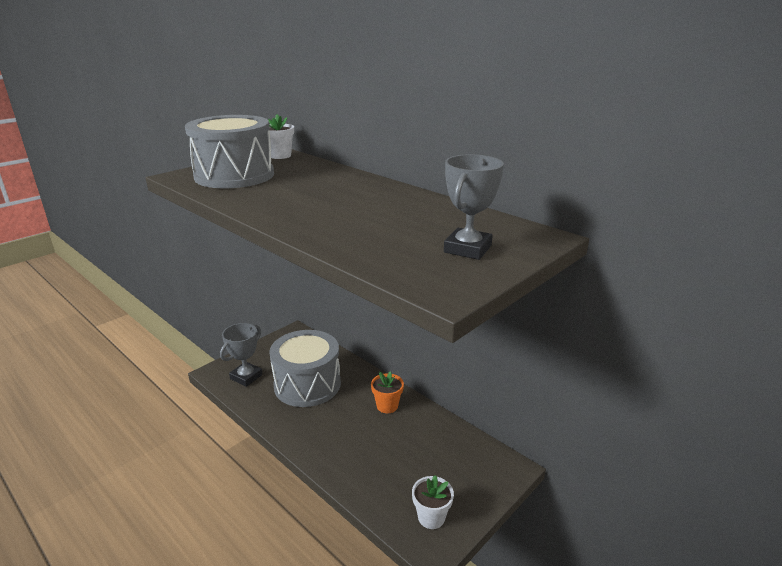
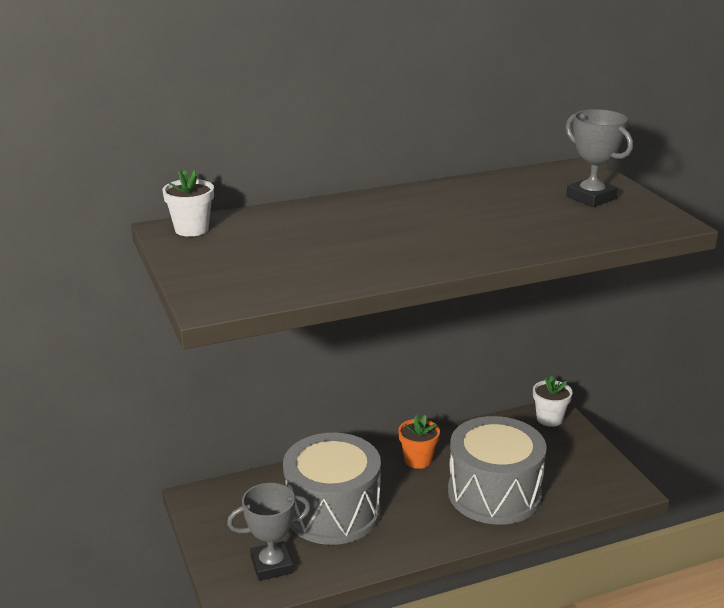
camera: 65 degrees left, 0 degrees up
grey drum [185,115,274,188] -> grey drum moved to [448,416,547,525]
grey trophy [220,323,263,387] -> grey trophy turned 75 degrees counterclockwise [227,483,311,581]
white flower pot [412,475,454,529] -> white flower pot moved to [533,376,573,427]

